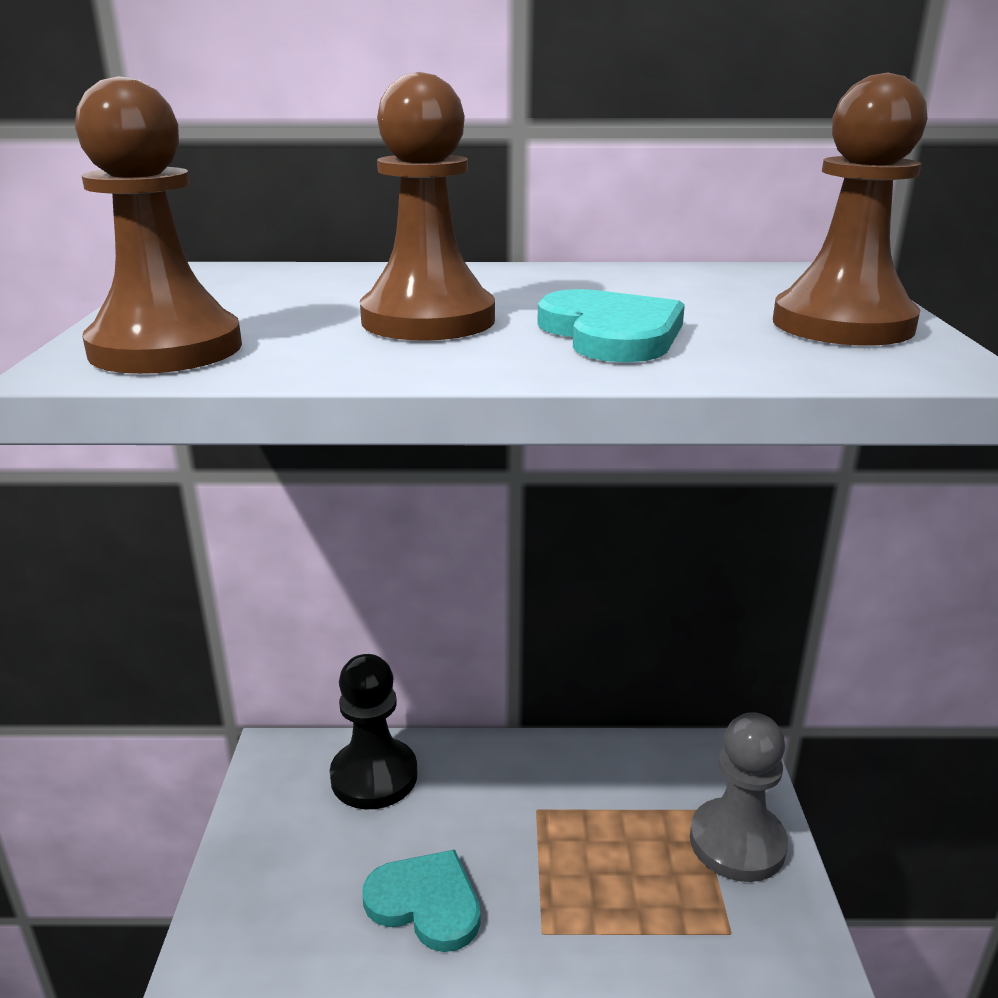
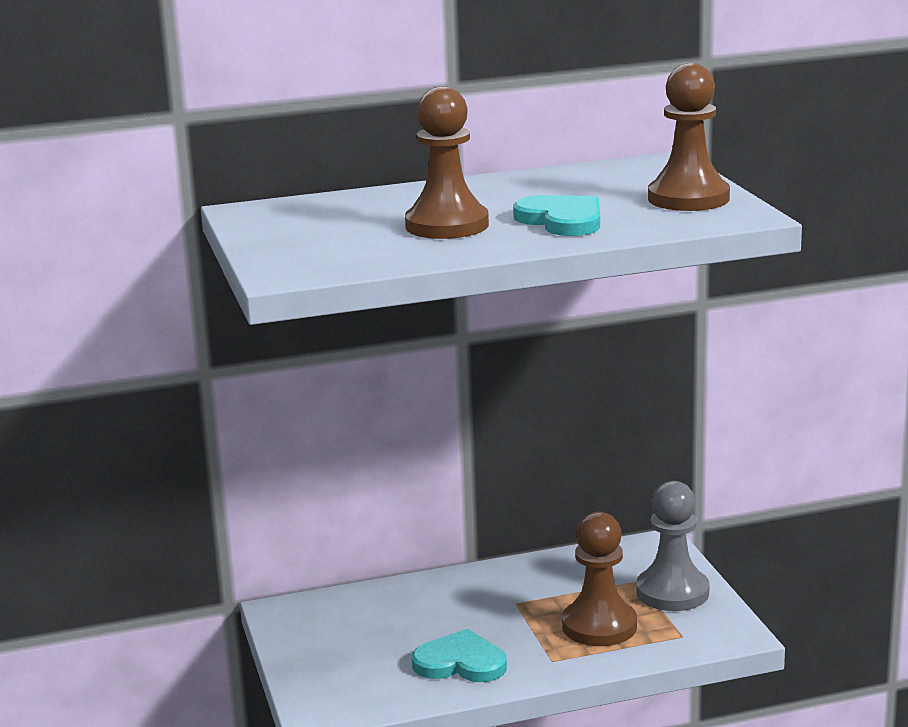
camera: 15 degrees left, 5 degrees down
brown pawn [75,76,242,374] -> brown pawn moved to [562,512,637,646]
black pawn [330,654,418,809] -> none

